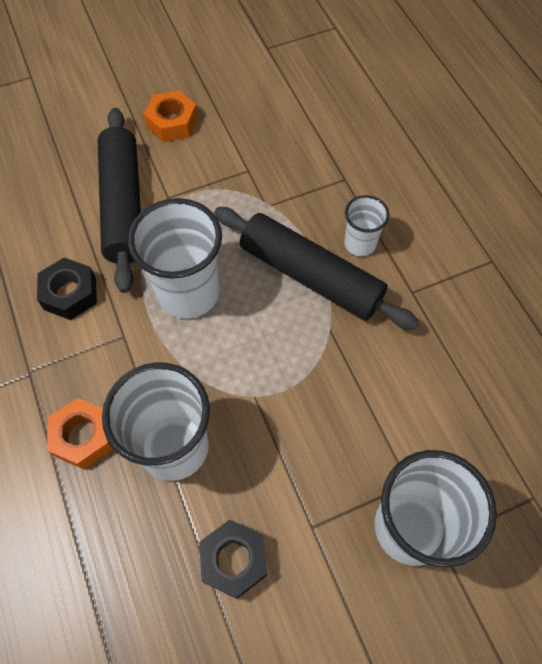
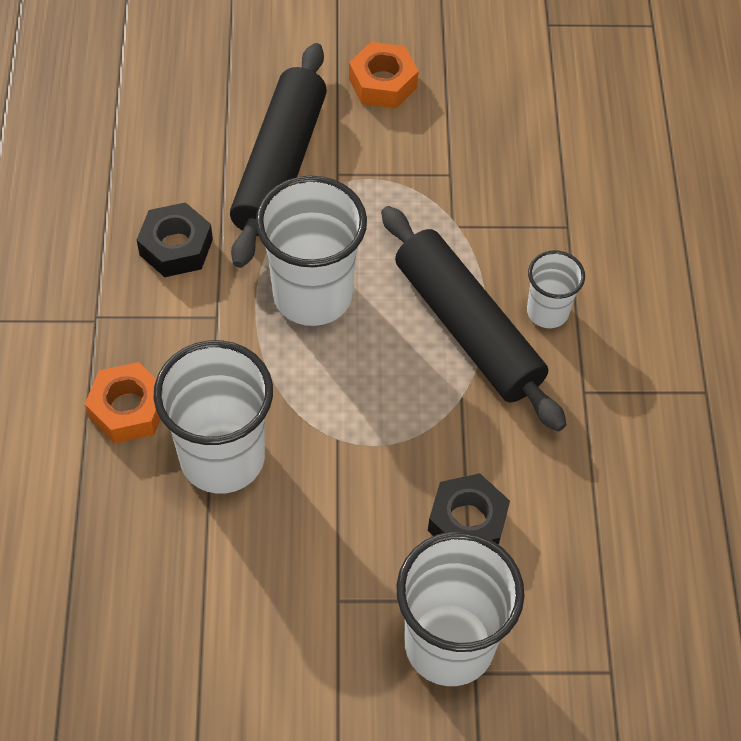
camera: 20 degrees right, 5 degrees down
black nut [199,520,267,599] -> black nut moved to [428,473,510,545]

